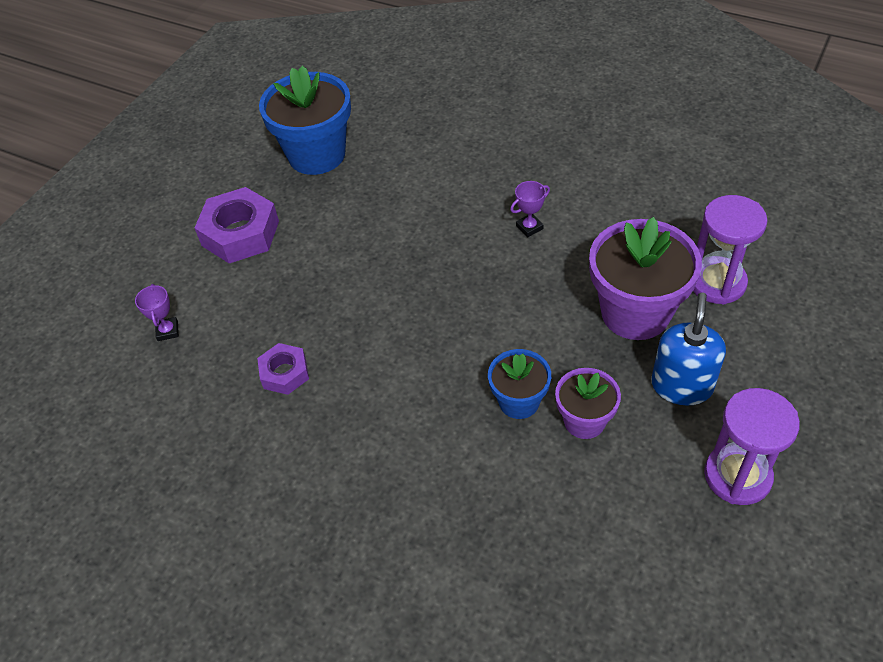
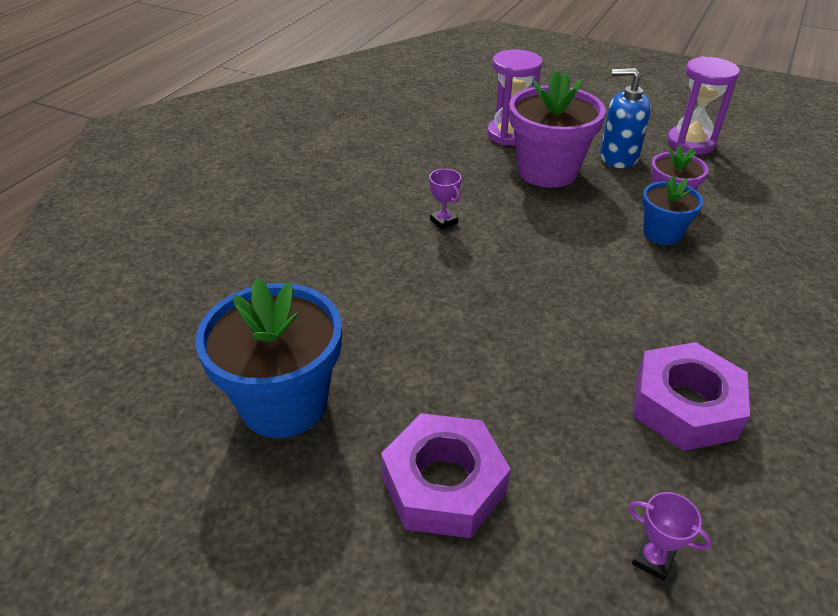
camera: 95 degrees left, 10 degrees down
purple trophy [135,284,179,341] -> purple trophy turned 45 degrees clockwise [628,492,712,581]
purple nut [257,343,309,395] -> purple nut [633,342,750,451], size x1.73

